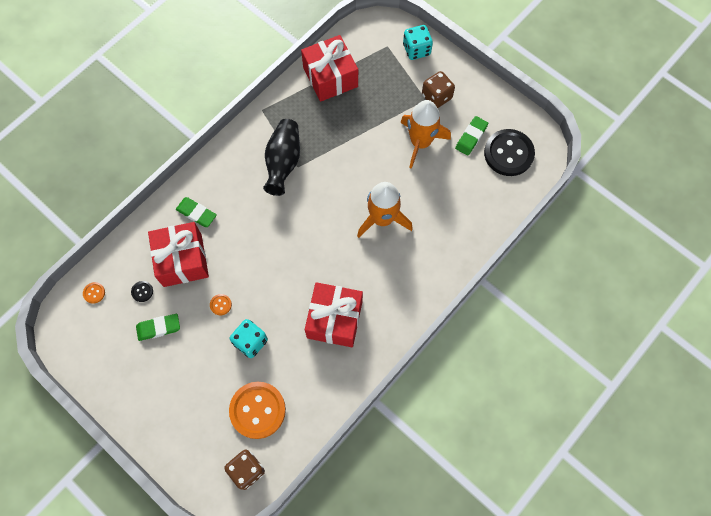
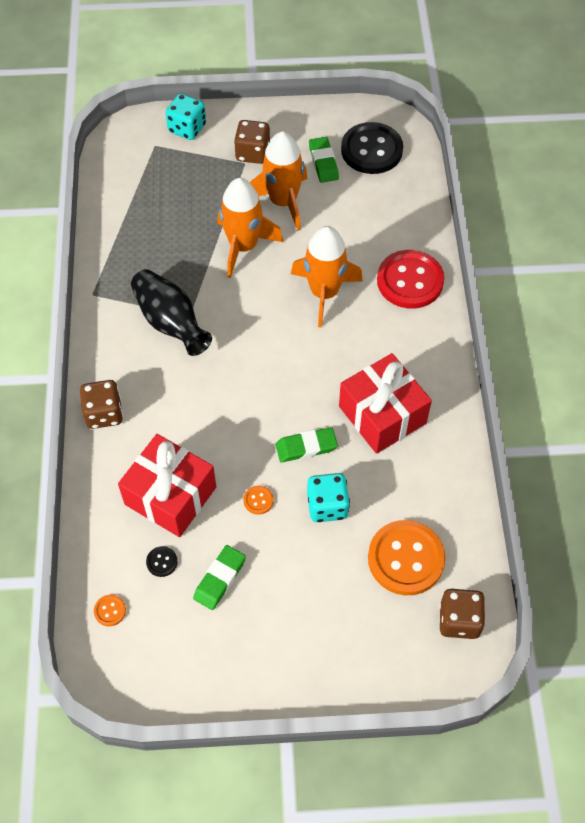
camera: 45 degrees left, 10 degrees down
green eraser [176,197,217,227] -> green eraser moved to [276,427,338,462]
red gift [301,35,358,102] -> none
none -> brown dice [80,380,123,429]
none -> orange rocket [218,178,283,278]
none -> red button [377,250,444,309]

